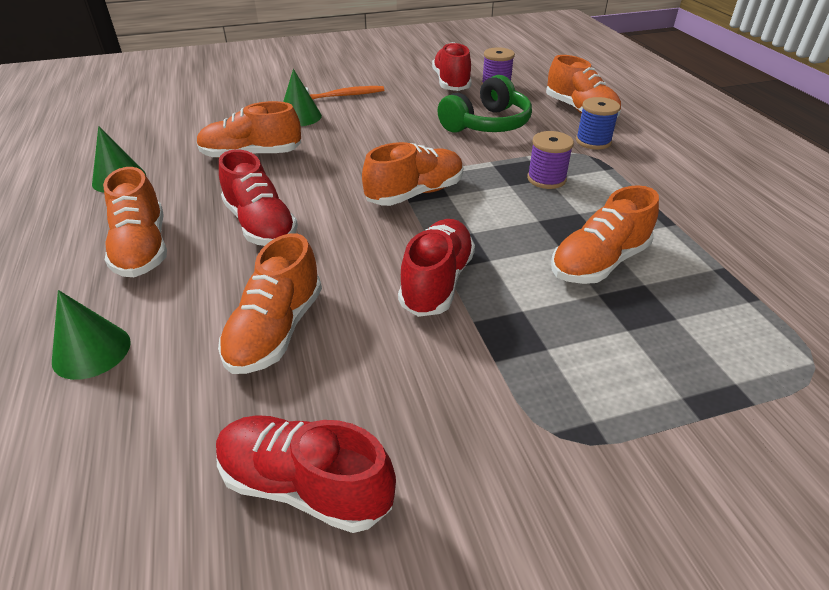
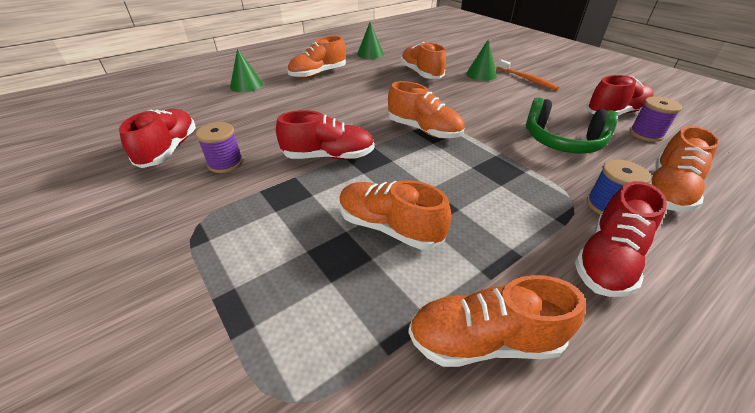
camera: 70 degrees right, 0 degrees up
orange shoe [218,233,322,374] -> orange shoe moved to [408,275,586,367]
red shoe [219,149,298,246] -> red shoe moved to [575,181,667,297]
purple spool [527,131,574,189] -> purple spool moved to [196,122,243,173]

